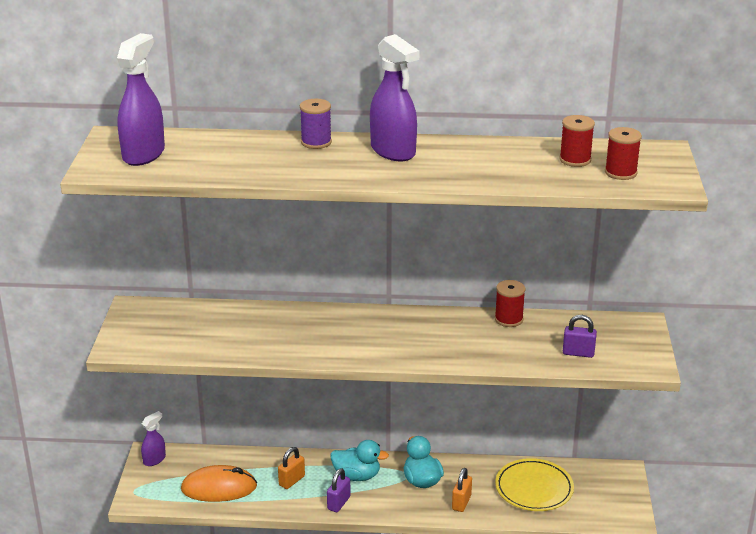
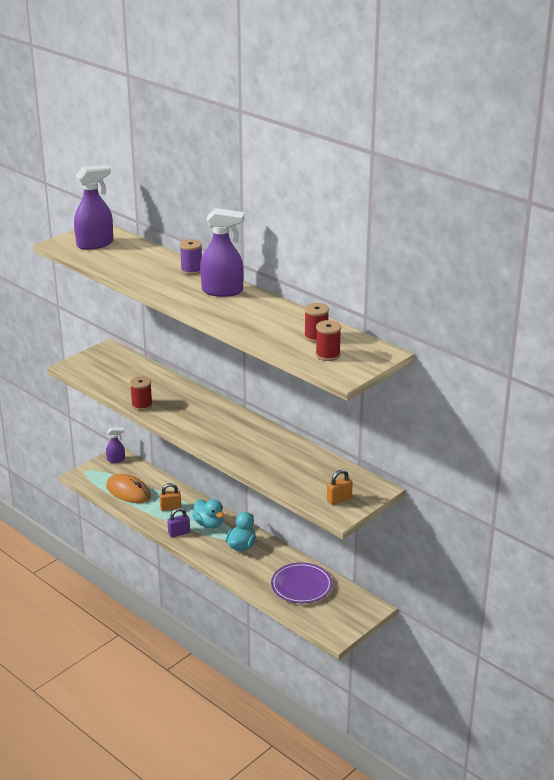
camera: 40 degrees right, 0 degrees up
purple spray bottle [370,34,419,161] -> purple spray bottle turned 90 degrees counterclockwise [200,208,244,297]
orange padlock [452,468,472,512] -> orange padlock moved to [327,469,353,505]
red spool [495,280,526,327] -> red spool moved to [130,376,153,411]
yellow plate [495,458,574,511] -> purple plate [271,563,333,603]
purple padlock [563,315,597,358] -> none

